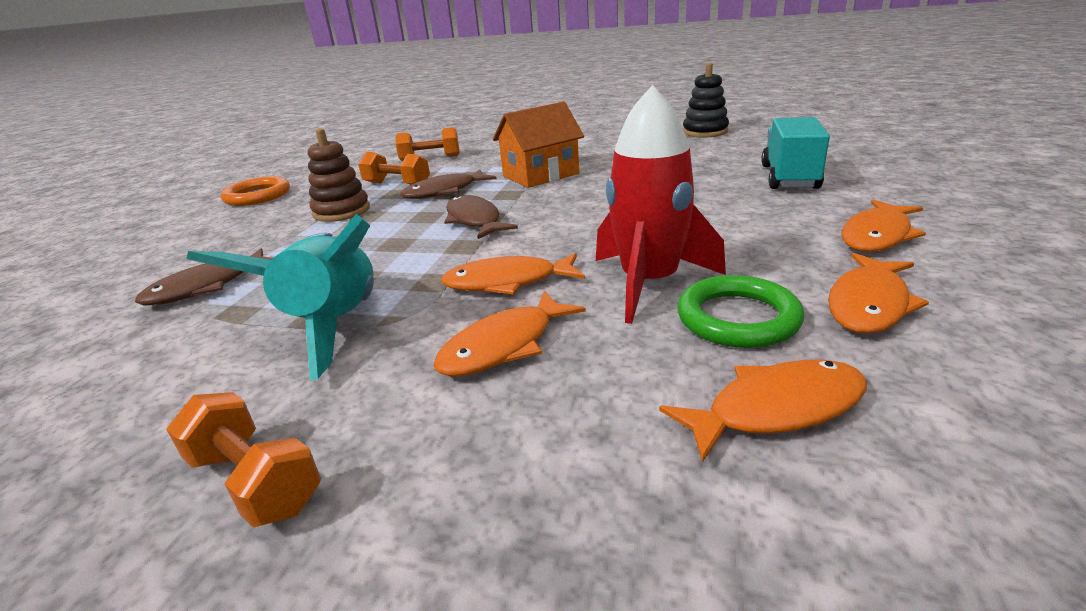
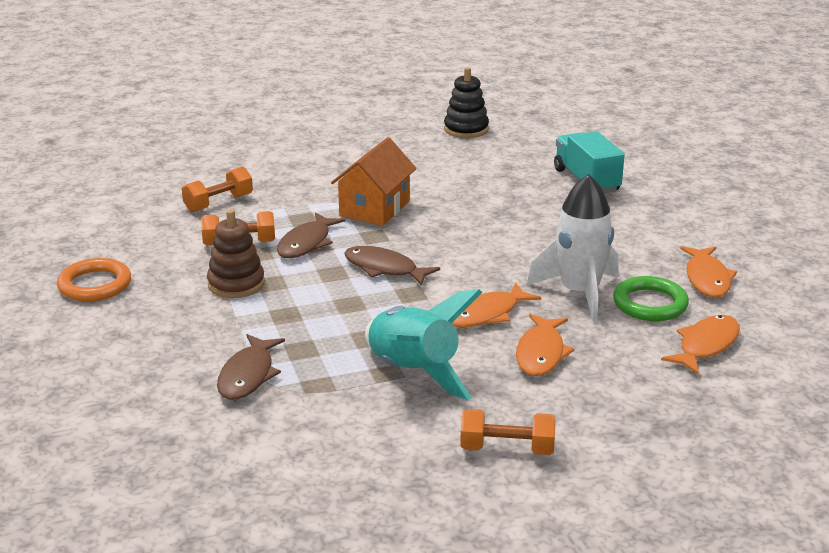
camera: 35 degrees left, 0 degrees up
red rocket [596,85,726,324] -> white rocket [527,174,619,322]
orange fish [841,199,926,252] -> none

